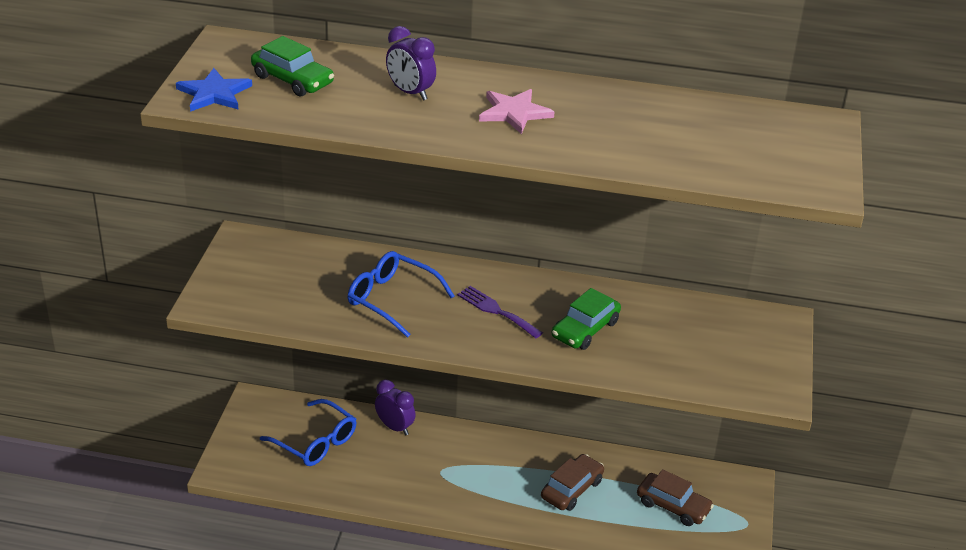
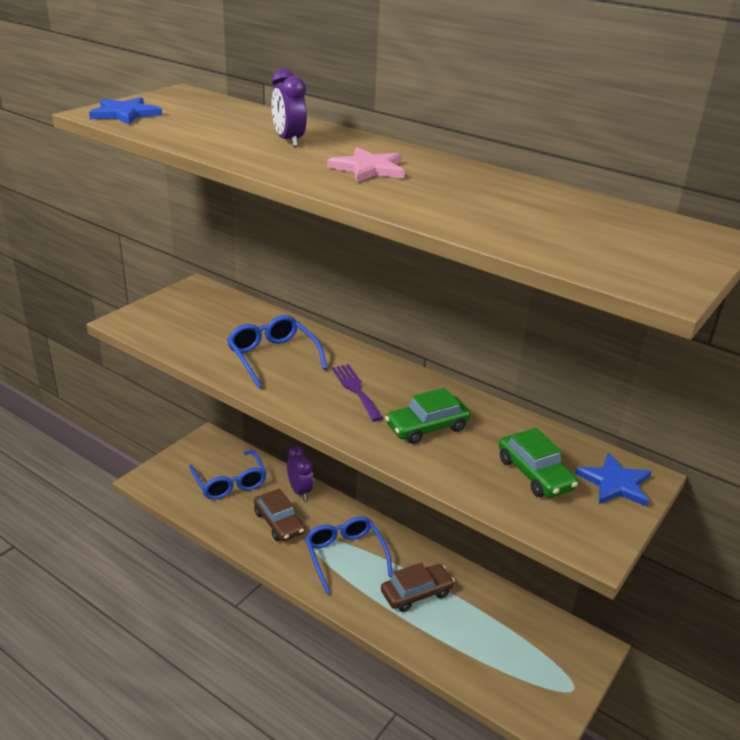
camera: 25 degrees right, 5 degrees down
green car [251,36,334,96] -> green car moved to [499,428,578,498]
brown car [637,469,714,526] -> brown car moved to [254,488,305,542]
none -> blue glasses [305,516,393,594]
none -> blue star [575,453,651,507]

